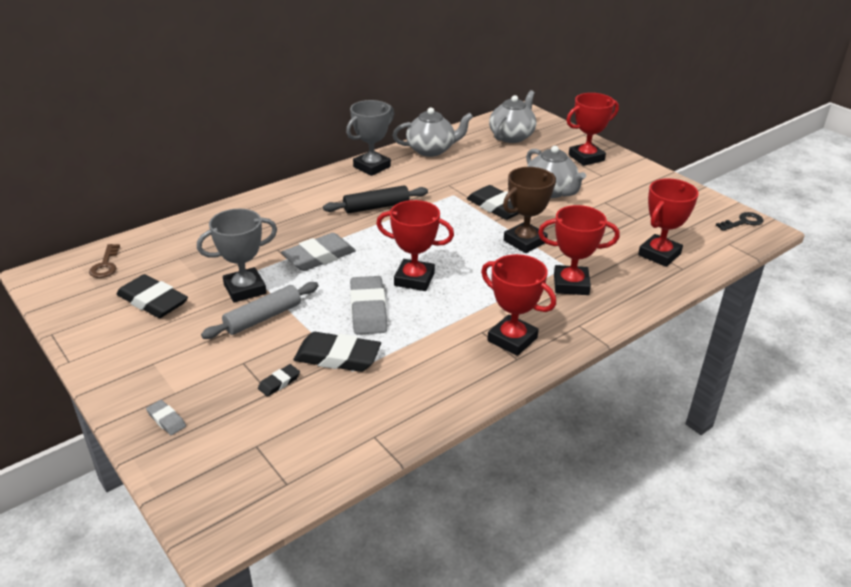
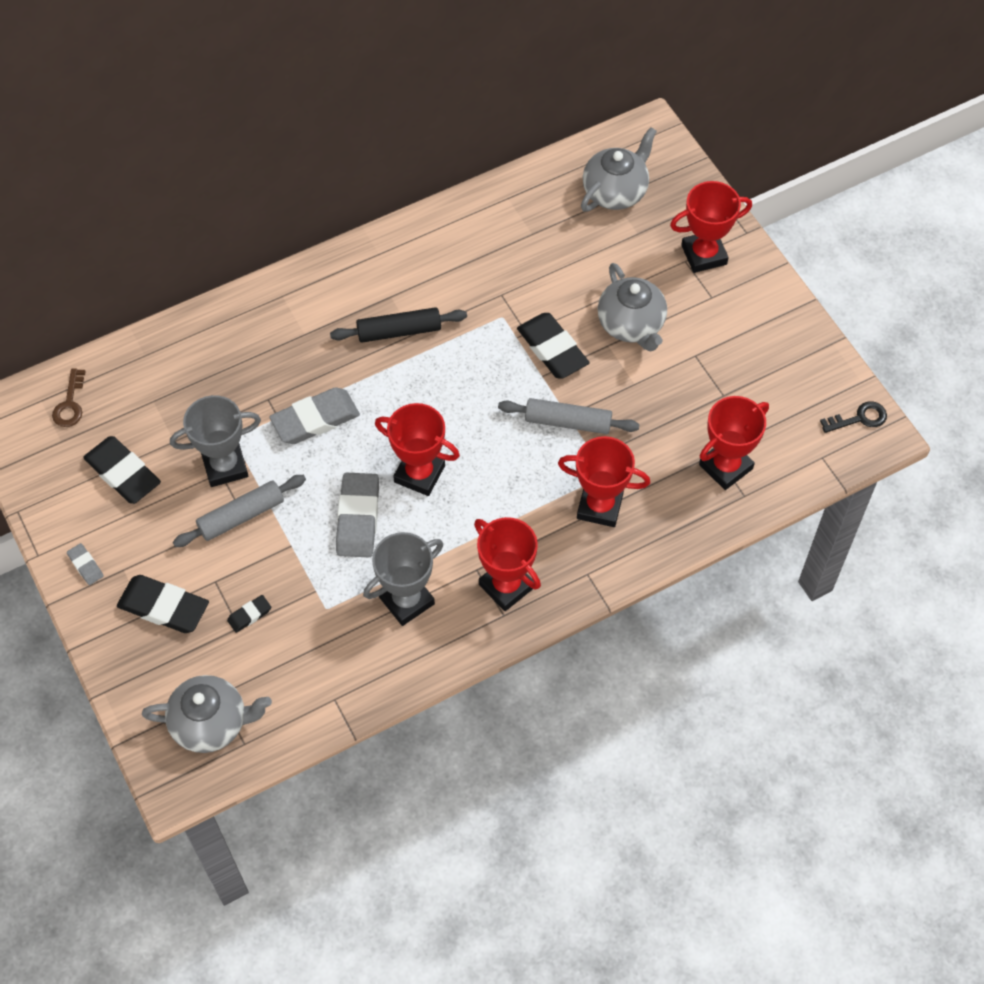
camera: 10 degrees right, 25 degrees up
grey eraser [146,400,186,435] -> grey eraser moved to [67,543,104,585]
black eraser [293,332,381,372] -> black eraser moved to [117,575,209,633]
grey trophy [346,100,394,176] -> grey trophy moved to [363,532,443,626]
grey teapot [392,108,473,157] -> grey teapot moved to [142,675,272,753]
brown trophy [503,167,556,253] -> grey rolling pin [498,398,640,434]

